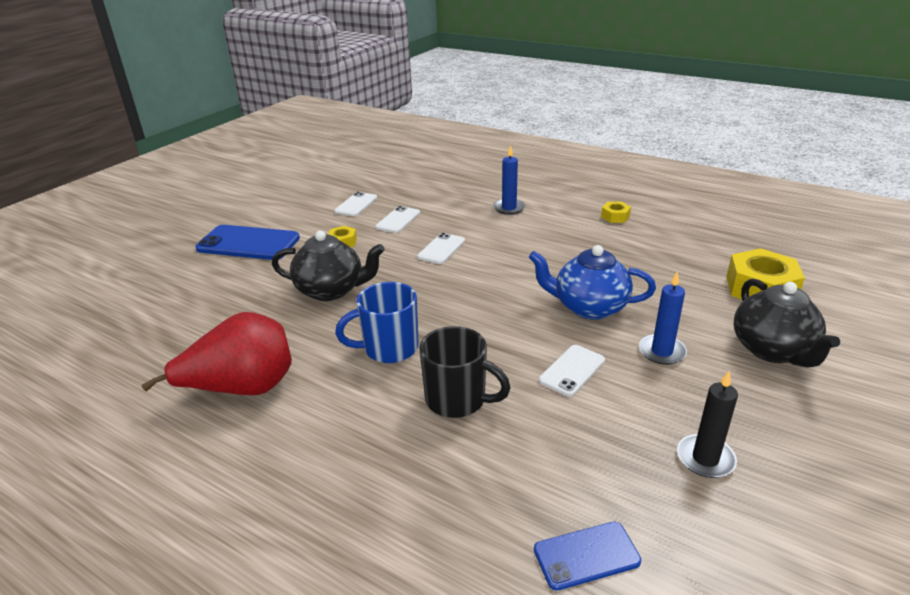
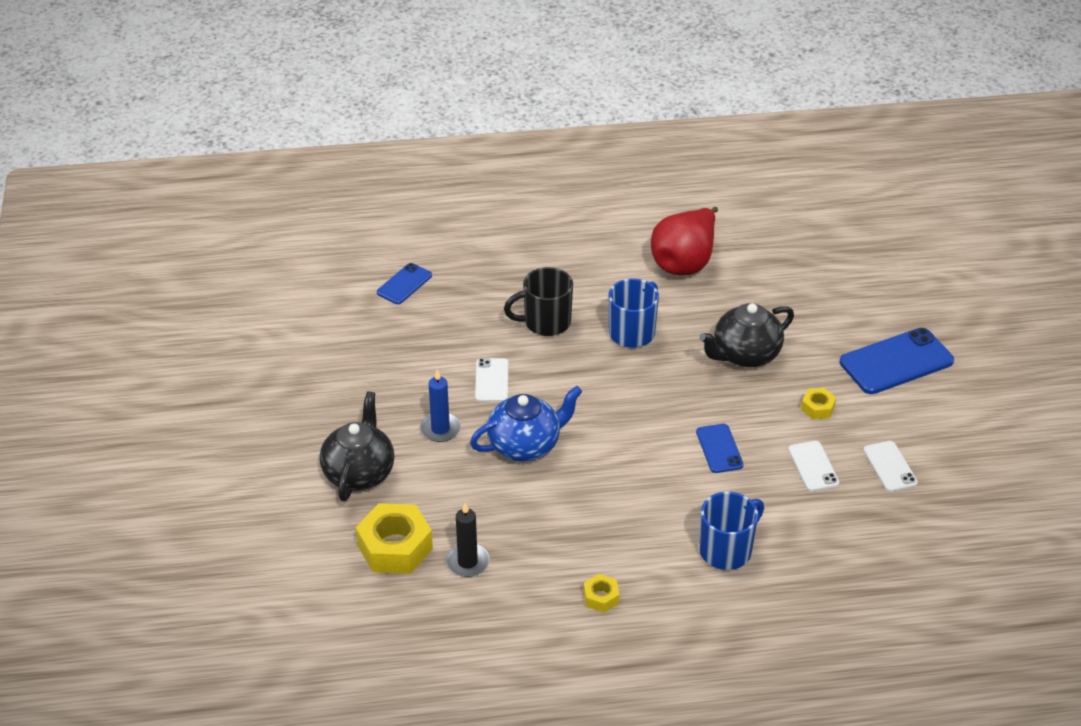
camera: 140 degrees right, 10 degrees up
white phone [417,233,465,264] -> blue phone [696,424,744,473]
blue candle [493,145,526,215] -> blue mug [699,492,764,570]
black candle [677,370,738,478] -> black candle moved to [446,503,490,577]
black teapot [734,279,840,368] -> black teapot turned 60 degrees clockwise [320,391,394,501]

